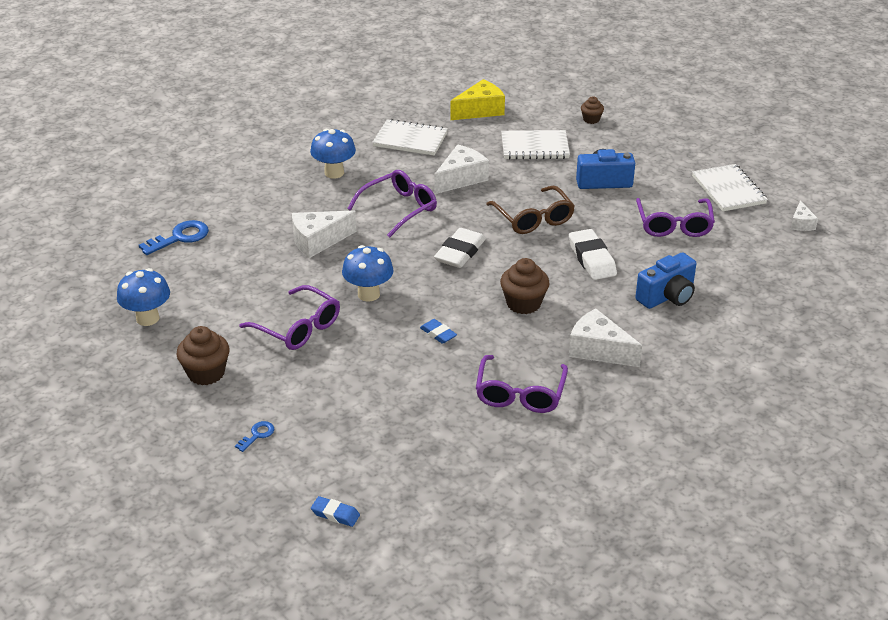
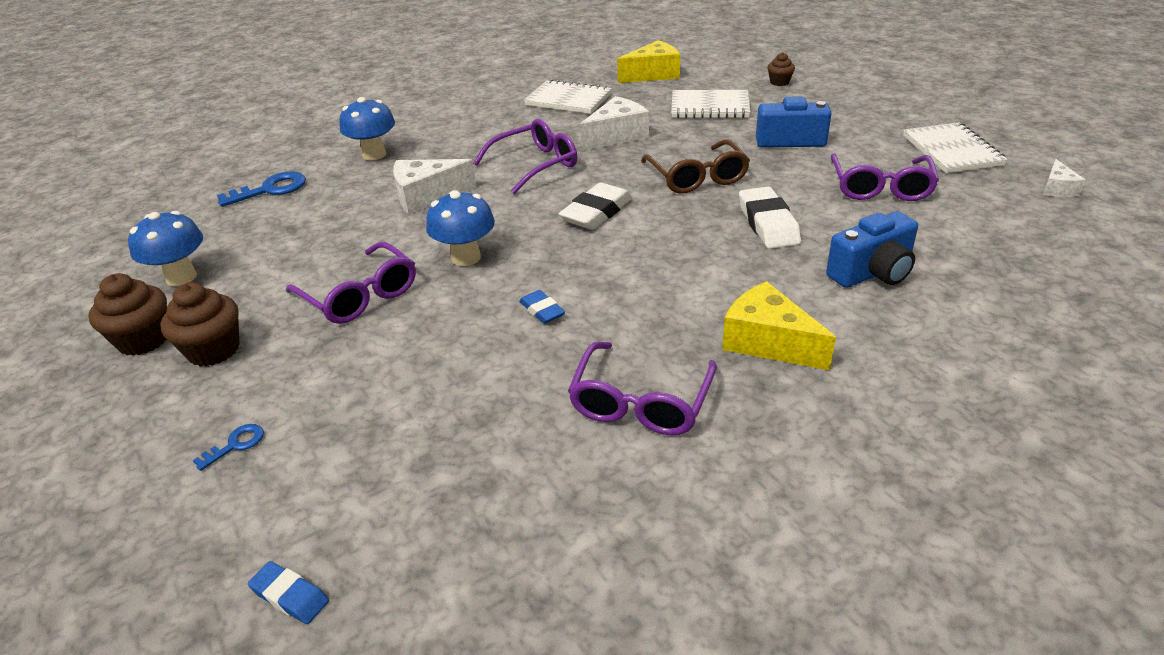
camera: 10 degrees right, 0 degrees up
blue mushroom [310,129,356,179] -> blue mushroom moved to [339,97,395,161]
brown cupcake [500,258,550,314] -> brown cupcake moved to [88,273,167,356]
white cheese [569,308,642,367] -> yellow cheese [722,281,836,370]

